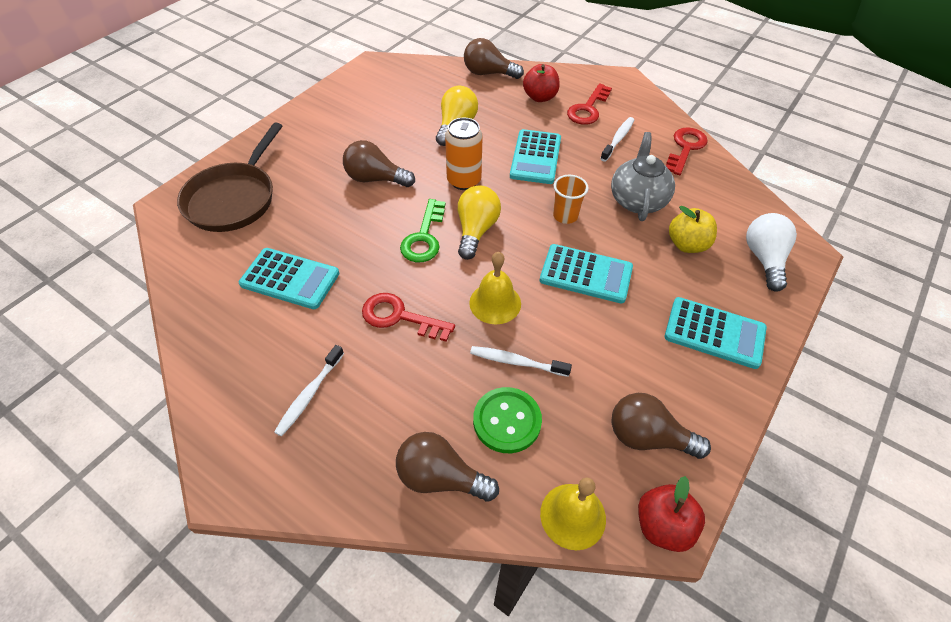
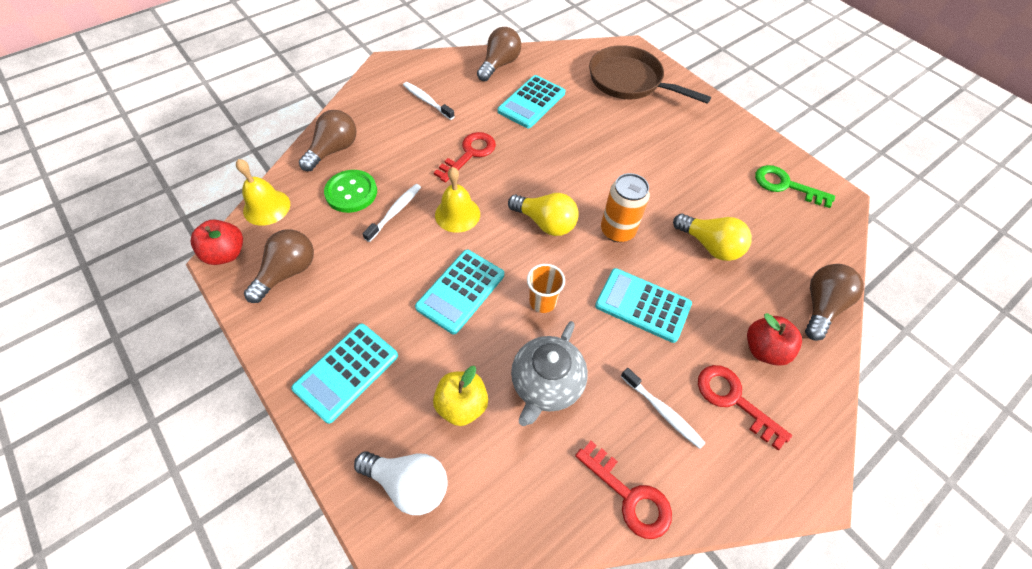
camera: 105 degrees right, 5 degrees up
brown light bulb [343,140,415,187] -> brown light bulb moved to [477,27,521,81]
green key [400,199,446,262] -> green key moved to [755,165,835,208]
grey teapot [611,132,675,221] -> grey teapot turned 90 degrees clockwise [511,321,588,426]

